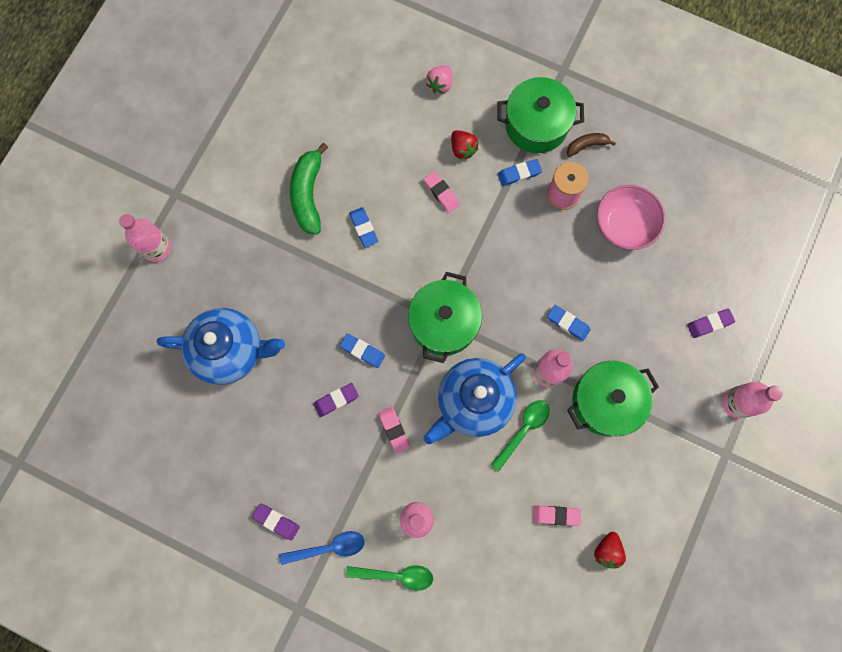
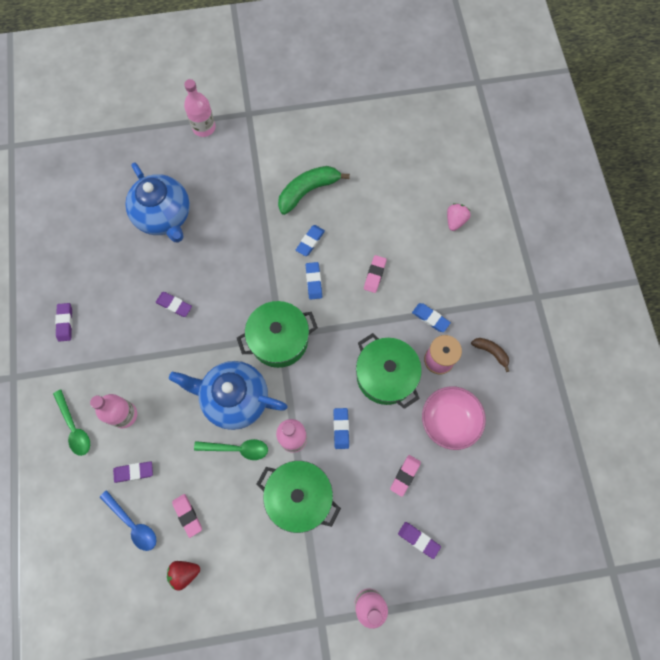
camera: 55 degrees right, 5 degrees down
blue spoon [279,531,365,565] -> blue spoon moved to [100,490,157,551]
blue eraser [340,334,385,368] -> blue eraser moved to [306,262,322,300]
pink eraser [378,407,410,453] -> pink eraser moved to [390,455,421,497]
pink strawberry [426,65,452,94] -> pink strawberry turned 120 degrees clockwise [447,203,471,231]
red strawberry [451,130,478,160] -> none
green pot [497,77,584,153] -> green pot moved to [356,333,422,409]
none -> purple eraser [113,461,153,483]

